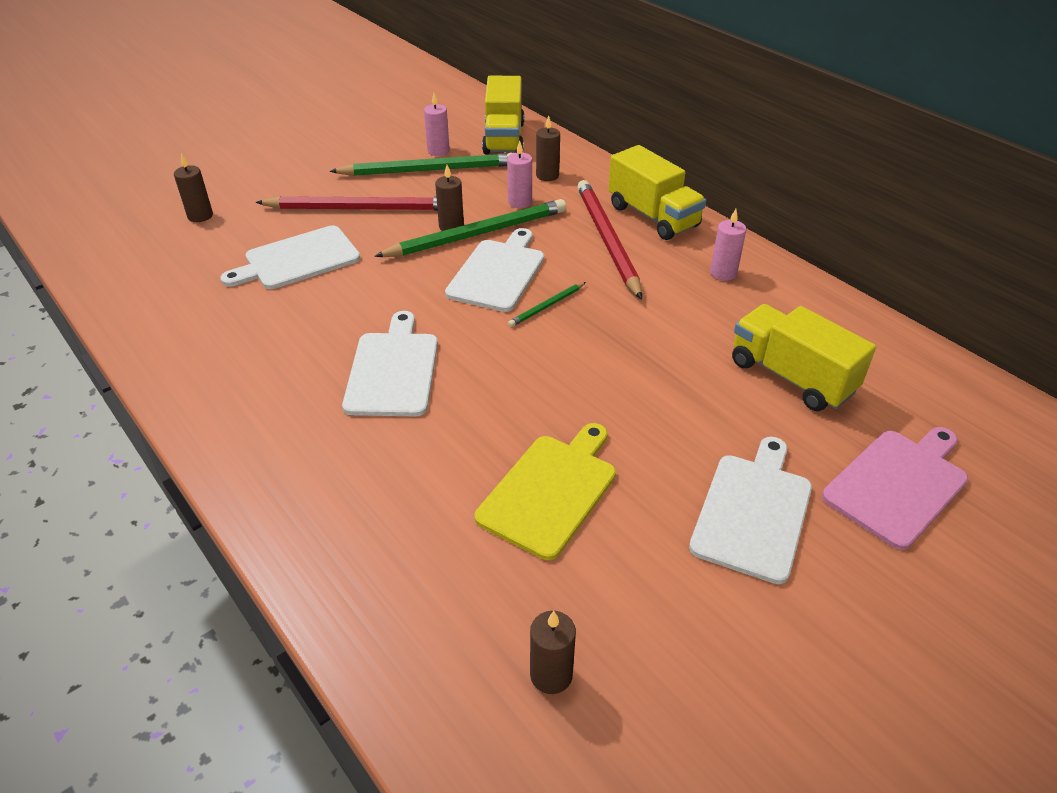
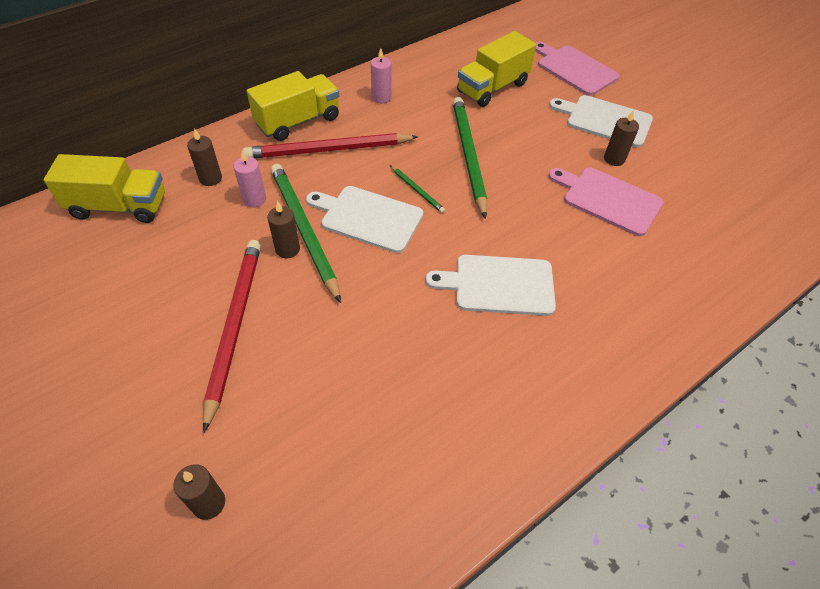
camera: 90 degrees left, 10 degrees up
white cutting board [220,225,360,289] -> none
green pencil [329,153,513,176] -> green pencil moved to [453,97,487,219]
pink candle [424,93,450,156] -> none
yellow cutting board [474,423,616,560] -> pink cutting board [548,167,663,236]
brown candle [530,611,576,694] -> brown candle moved to [604,110,639,166]

